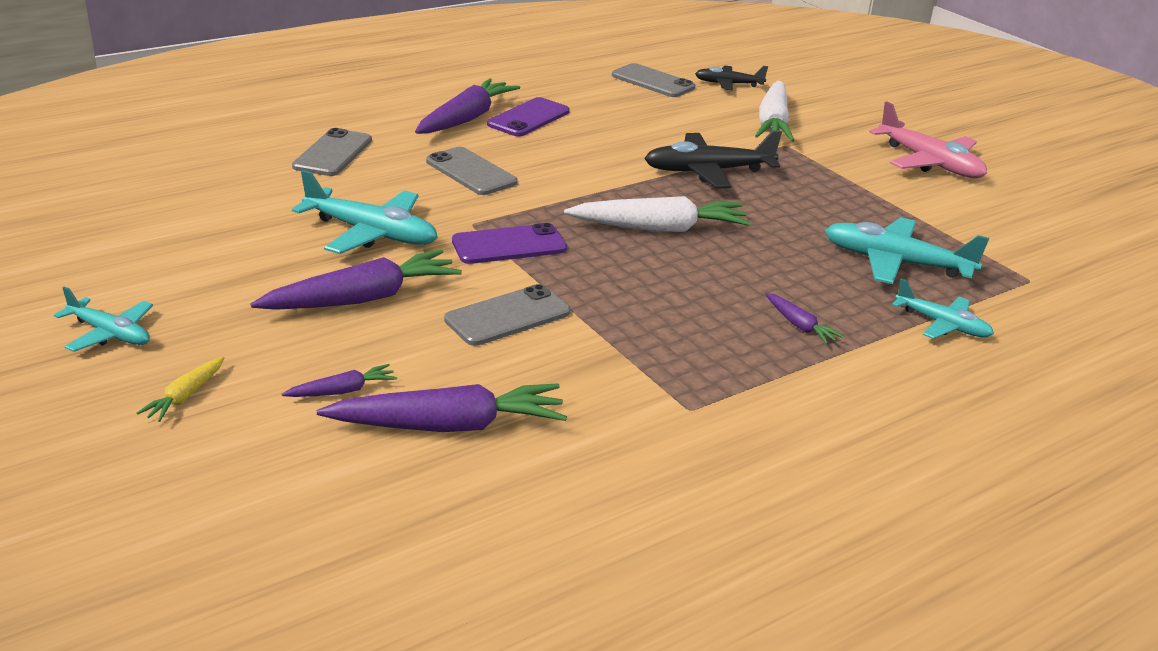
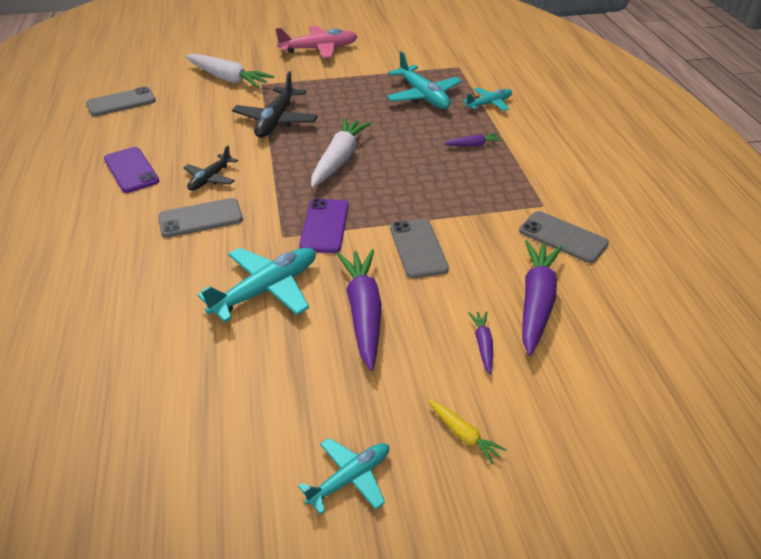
camera: 65 degrees left, 10 degrees up
grey phone [292,128,372,176] -> grey phone moved to [519,211,609,263]
purple carrot [415,78,520,134] -> none
black plane [695,66,768,90] -> black plane moved to [183,145,238,191]
turquoise plane [825,217,989,284] -> turquoise plane turned 75 degrees counterclockwise [386,51,462,109]

